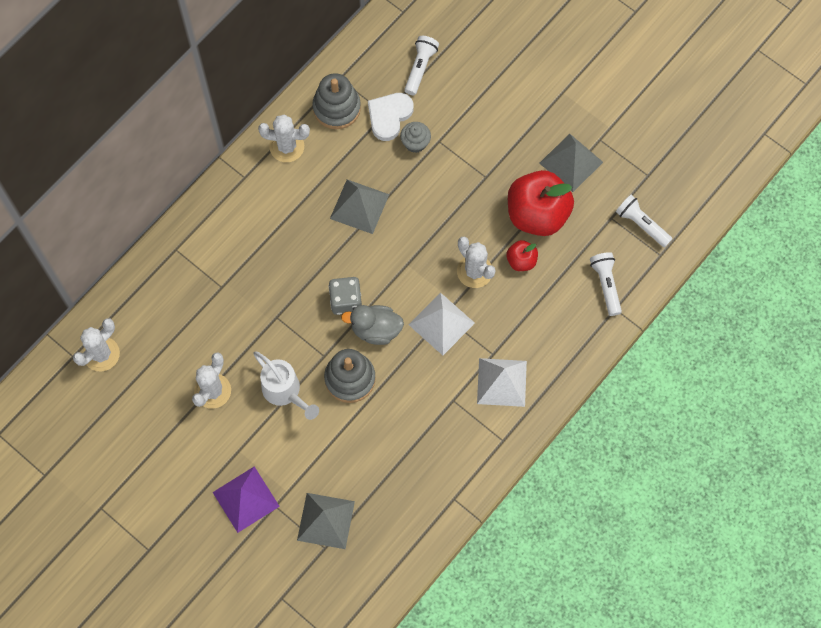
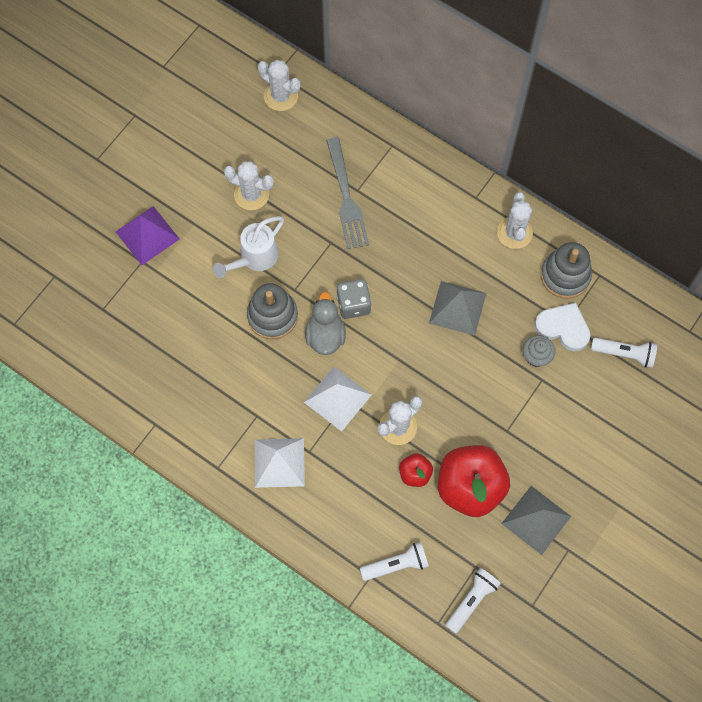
camera: 85 degrees right, 0 degrees up
grey pyramid [297,493,355,549] -> none
none -> grey fork [326,137,369,249]

